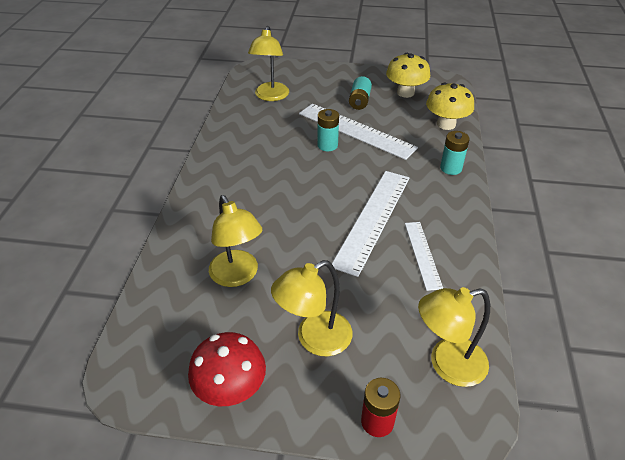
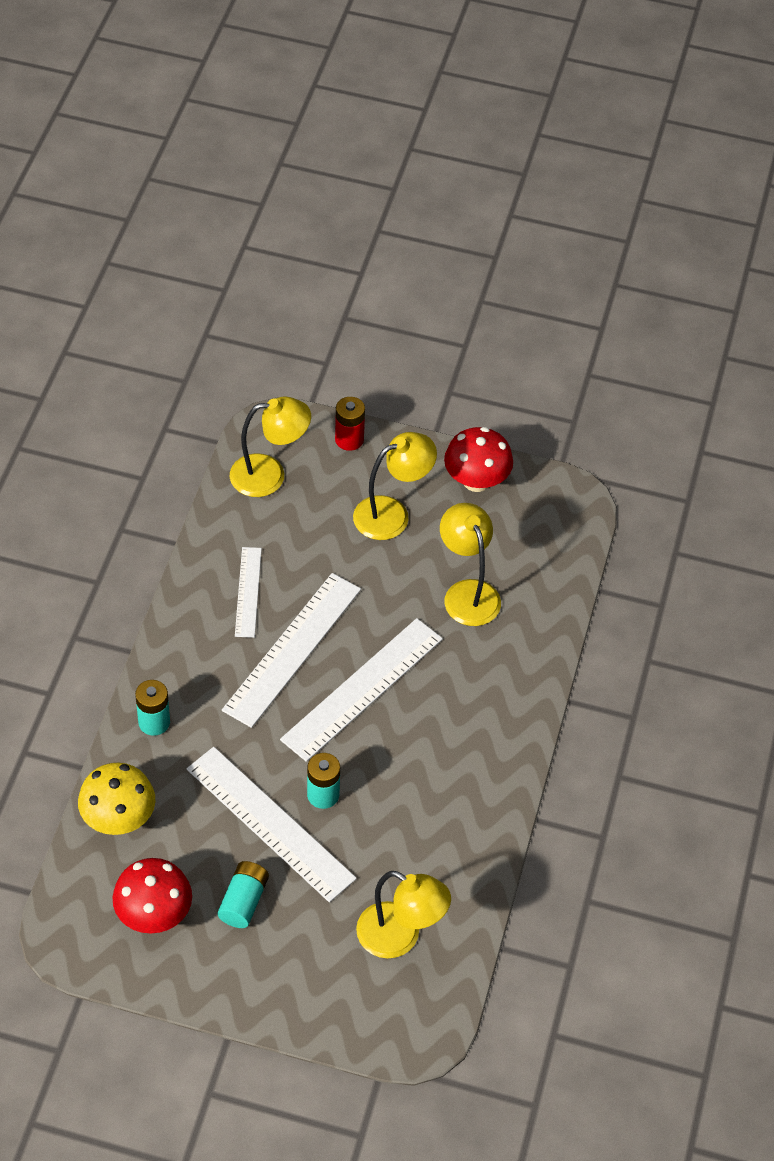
camera: 175 degrees left, 10 degrees up
yellow lamp [248,26,289,101] -> yellow lamp turned 105 degrees clockwise [356,871,451,959]
yellow mushroom [386,53,430,98] -> red mushroom [112,858,192,934]
none -> white ruler [280,618,443,762]

